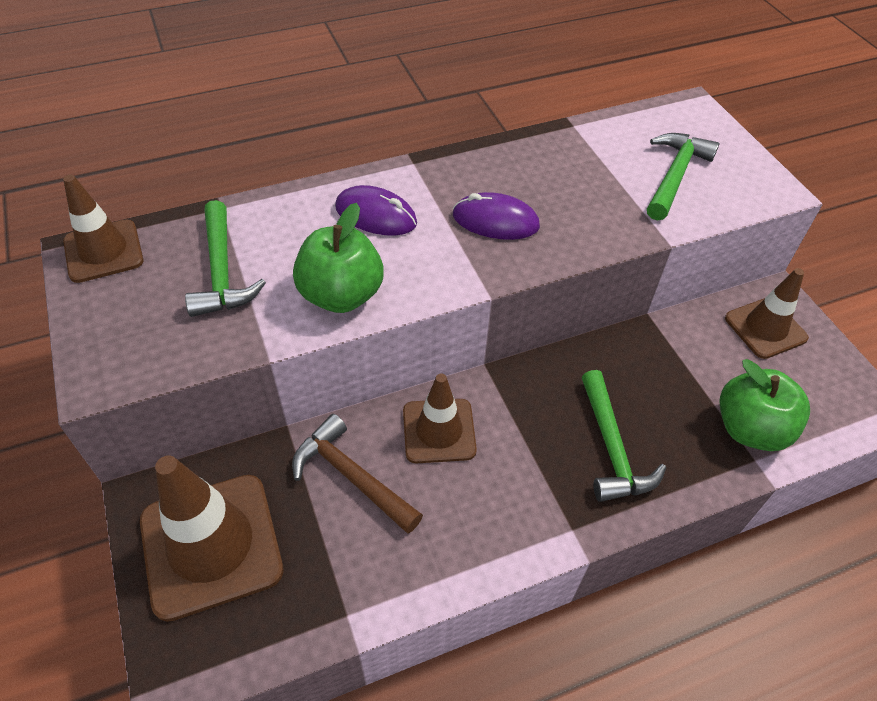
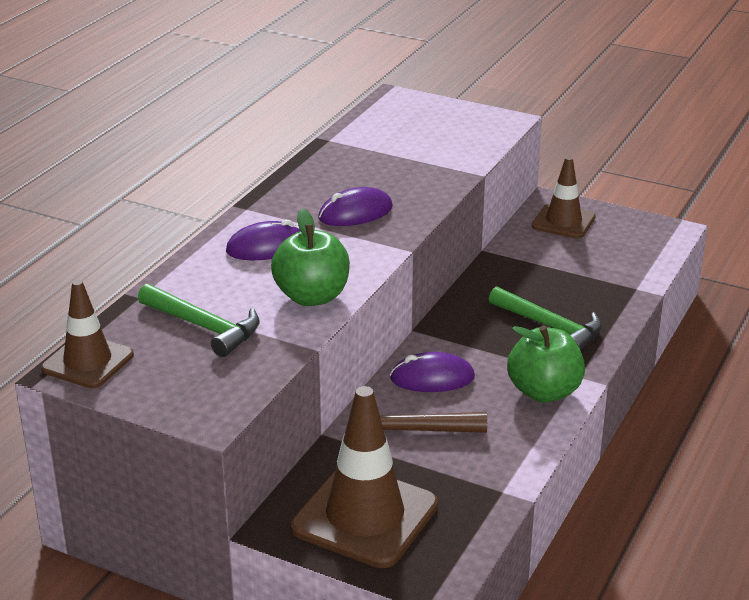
camera: 40 degrees left, 20 degrees down
brown traffic cone [403,374,477,463] -> purple mouse [390,352,475,392]
green hammer [647,133,719,221] -> none
green apple [719,359,810,451] -> green apple moved to [507,326,585,403]

